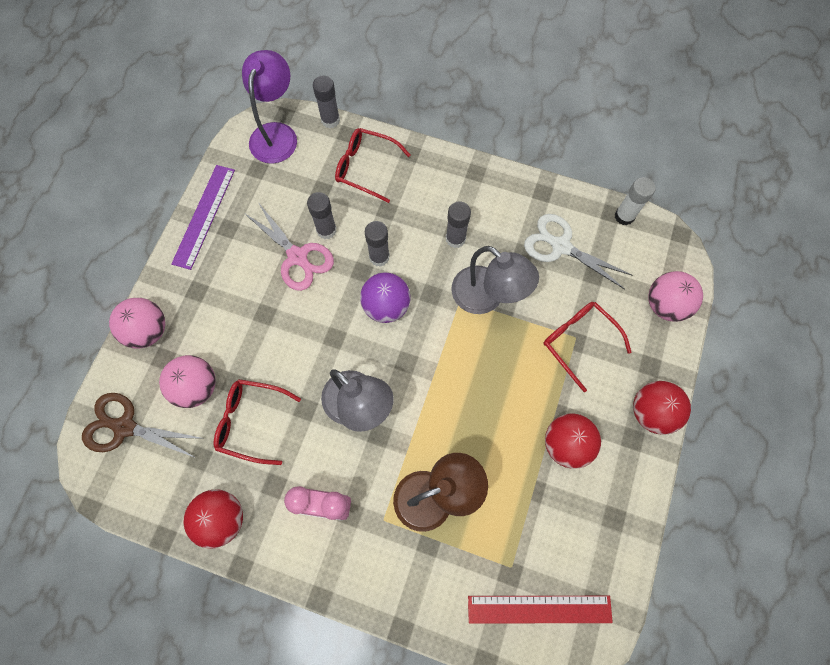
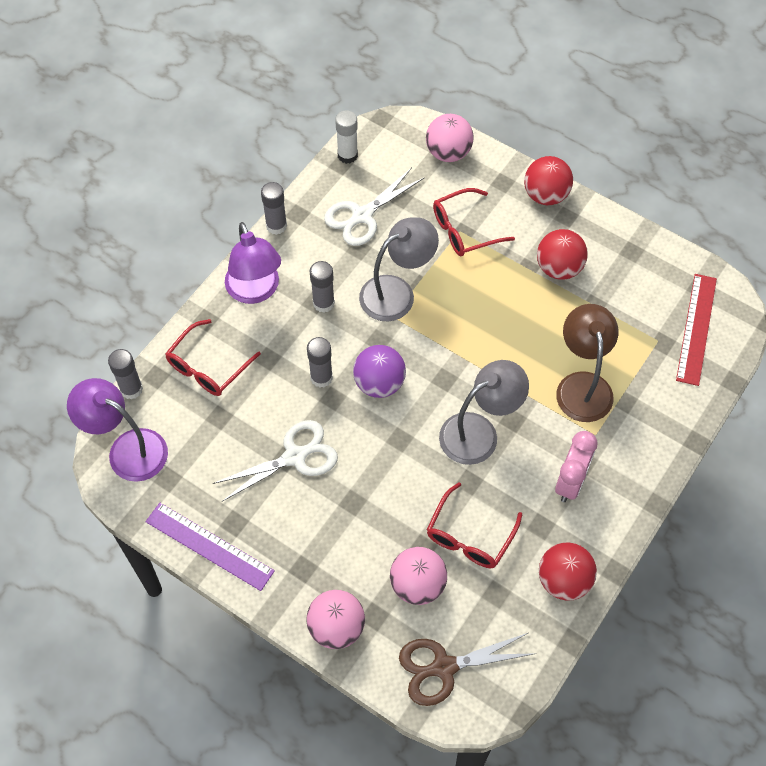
camera: 75 degrees left, 10 degrees down
brown scissors [82,393,205,458] -> brown scissors turned 45 degrees clockwise [399,633,536,706]
pink scissors [244,202,334,291] -> white scissors [213,420,338,502]
grey glue stick [307,192,337,239] -> grey glue stick moved to [261,182,287,235]
none -> purple lamp [225,222,281,304]

